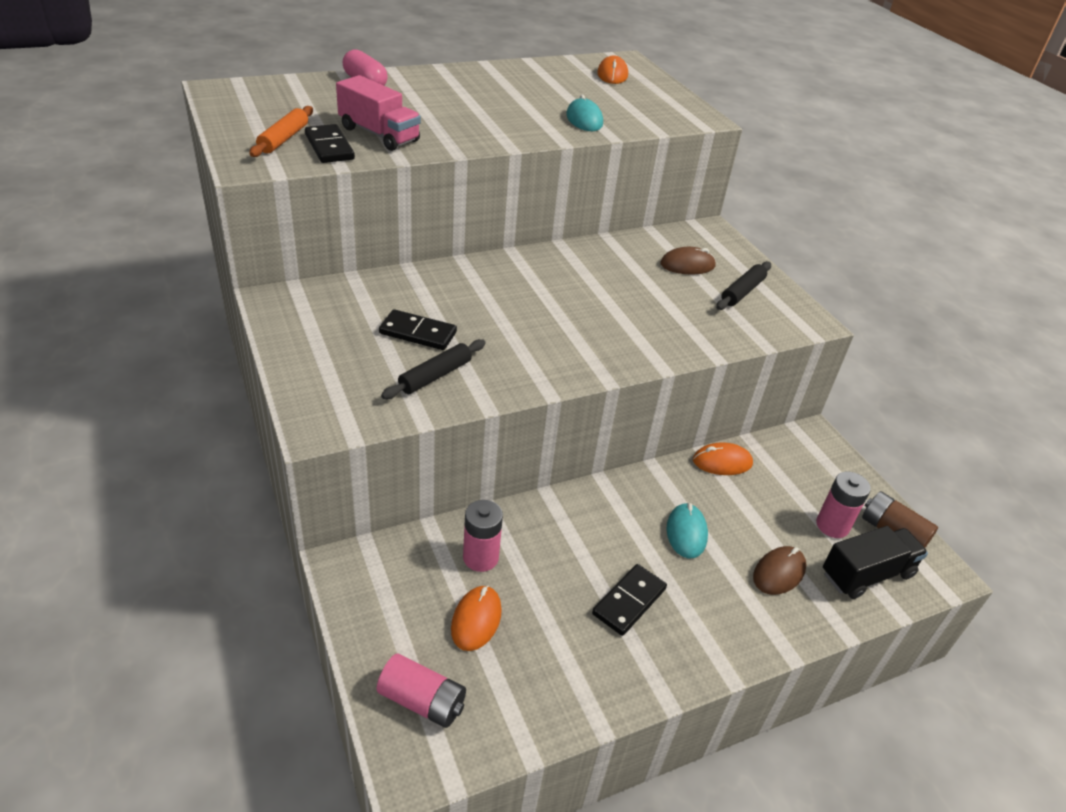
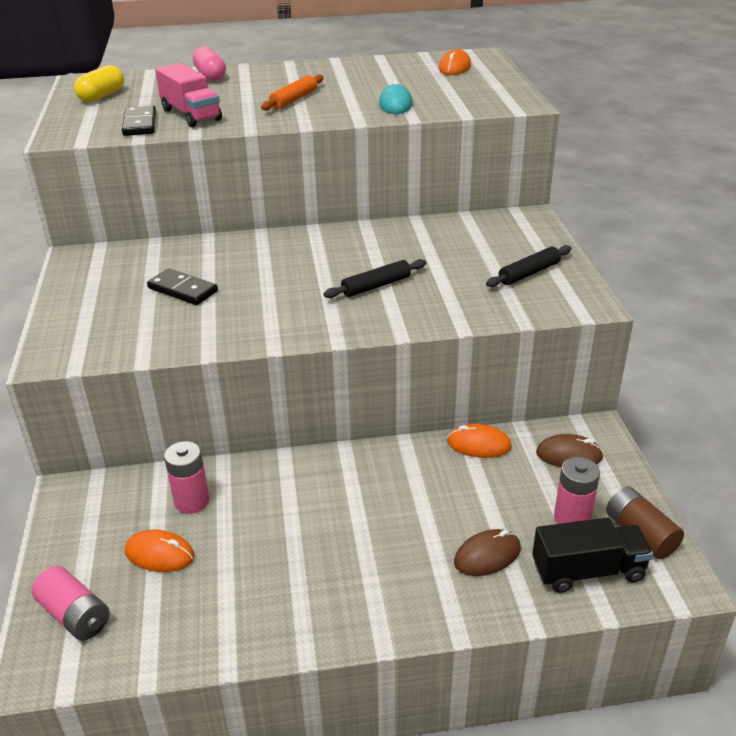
camera: 20 degrees right, 5 degrees down
orange rolling pin [249,106,313,157] -> orange rolling pin moved to [261,74,323,111]
black rolling pin [381,339,486,399] -> black rolling pin moved to [323,259,426,298]
orange mouse [451,586,502,651] -> orange mouse turned 75 degrees clockwise [125,529,195,572]
black domino [592,564,667,636] -> none
brown mouse [660,247,716,275] -> brown mouse moved to [536,434,604,467]
turquoise mouse [667,503,708,558] -> none
none -> yellow capsule [74,65,124,102]

